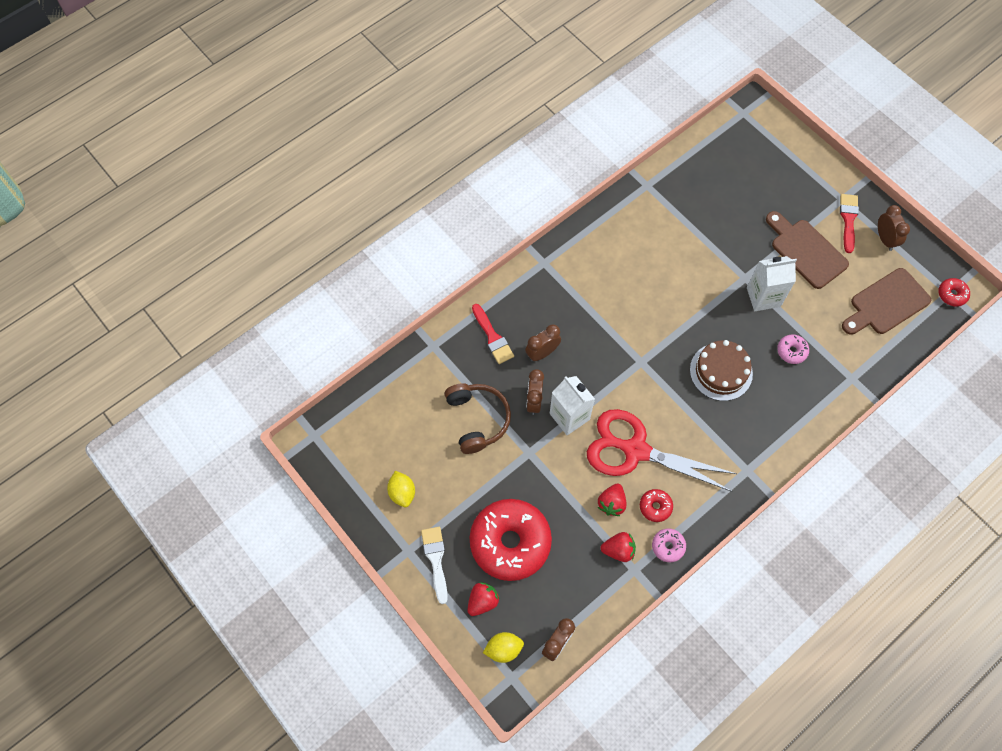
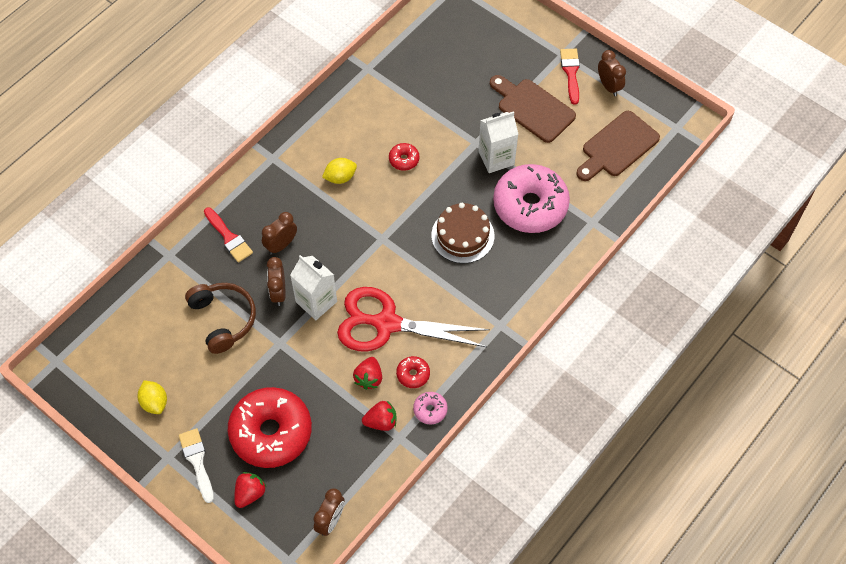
camera: 10 degrees left, 5 degrees down
yellow lemon [483,632,524,663] -> yellow lemon moved to [322,158,357,184]
pink donut [777,334,809,364] -> pink donut [493,164,570,233], size x2.41
red donut [938,278,970,307] -> red donut moved to [389,143,420,171]

